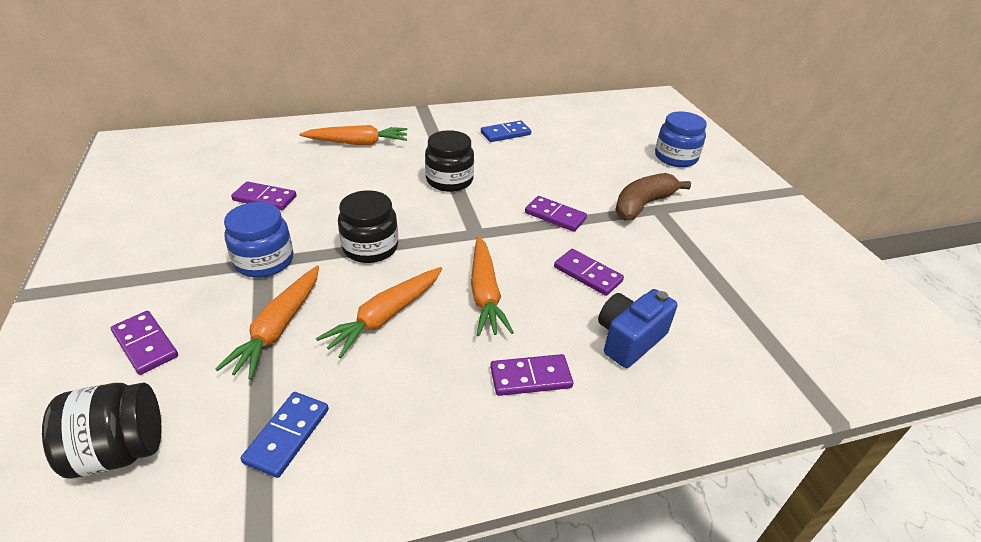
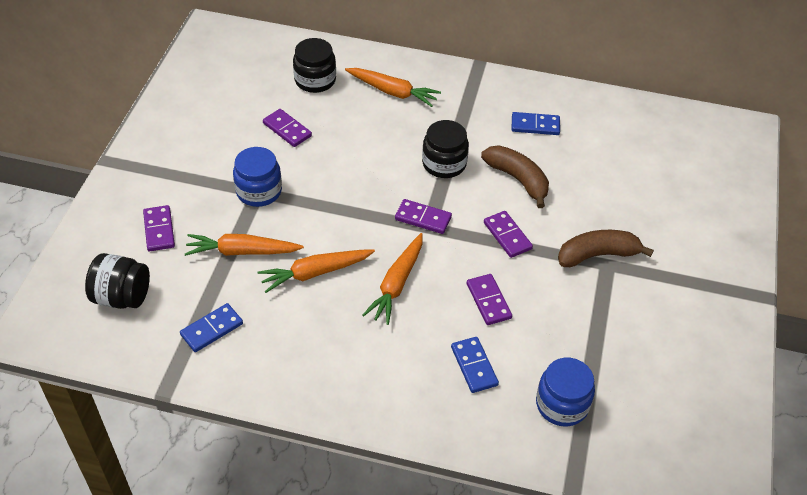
camera: 30 degrees right, 10 degrees up
orange carrot [215,266,319,380] -> orange carrot turned 45 degrees clockwise [185,234,304,256]
black jar [338,190,398,263] -> black jar moved to [293,38,336,93]
purple domino [490,354,574,396] -> purple domino moved to [395,199,452,234]
blue camera [598,289,678,368] -> blue domino [451,337,499,393]
blue jar [655,111,707,167] -> blue jar moved to [536,358,595,427]
none -> brown banana [481,145,549,208]

